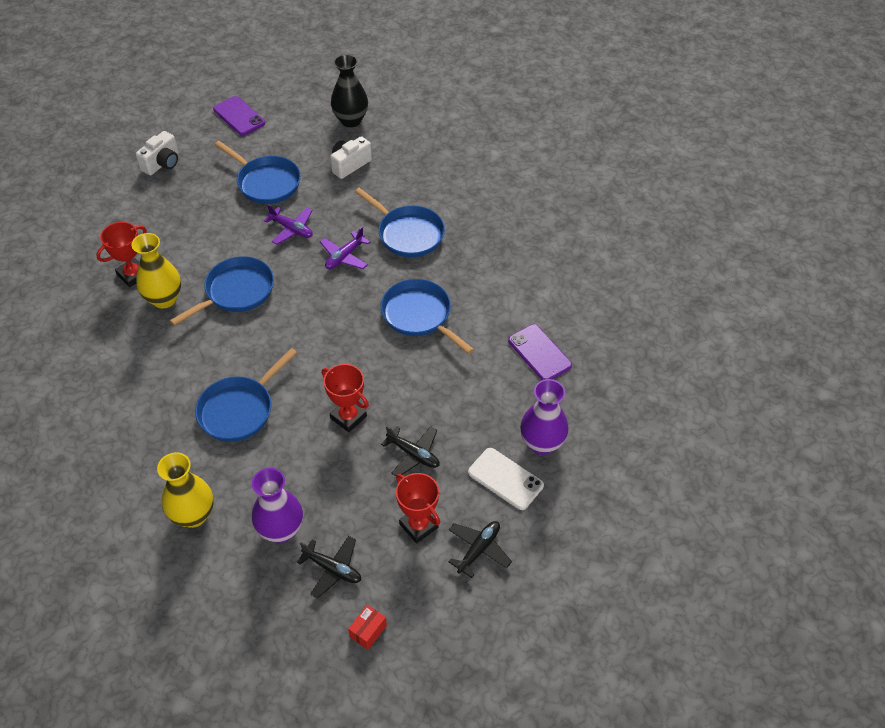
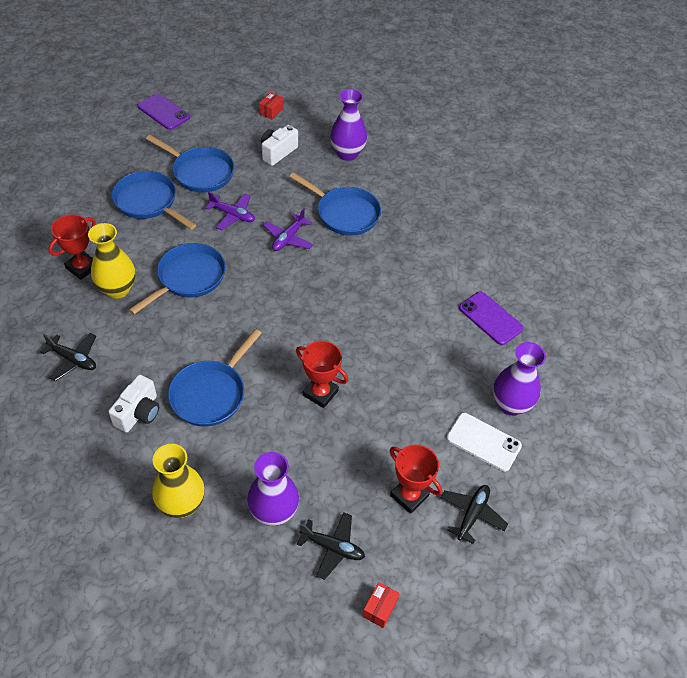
camera: 10 degrees left, 0 degrees up
white camera [136,131,179,175] -> white camera moved to [108,375,159,432]
black vase [331,54,368,127] -> red box [259,92,283,120]
blue pan [380,279,474,354] -> blue pan moved to [112,171,196,230]
black plane [381,426,440,476] -> black plane moved to [40,333,96,381]
none -> purple vase [330,89,367,161]

